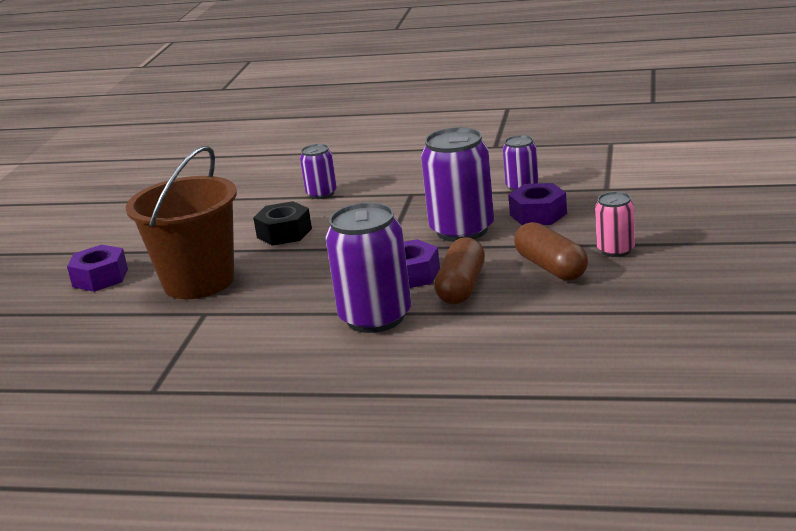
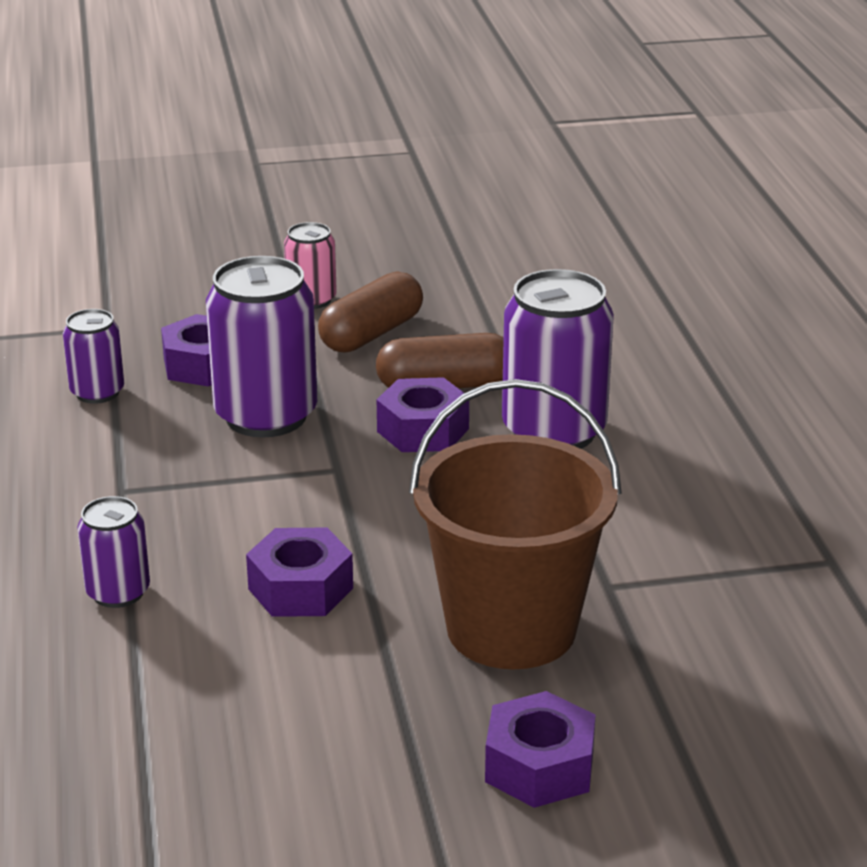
camera: 115 degrees left, 5 degrees up
black nut [253,201,312,246] -> purple nut [246,528,353,617]

